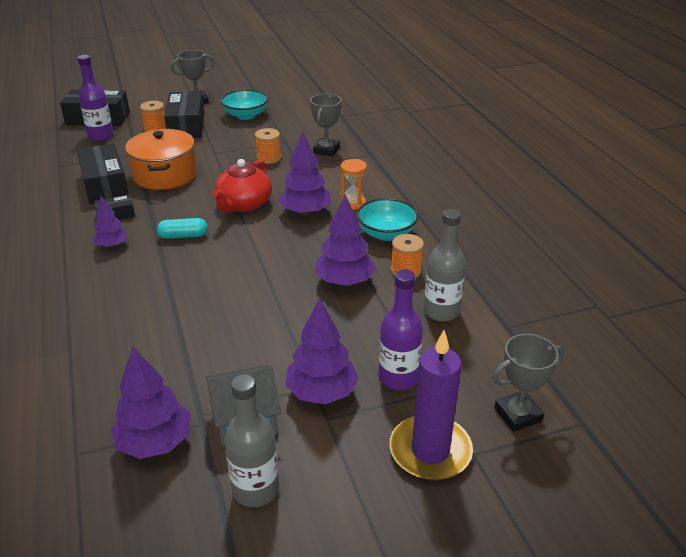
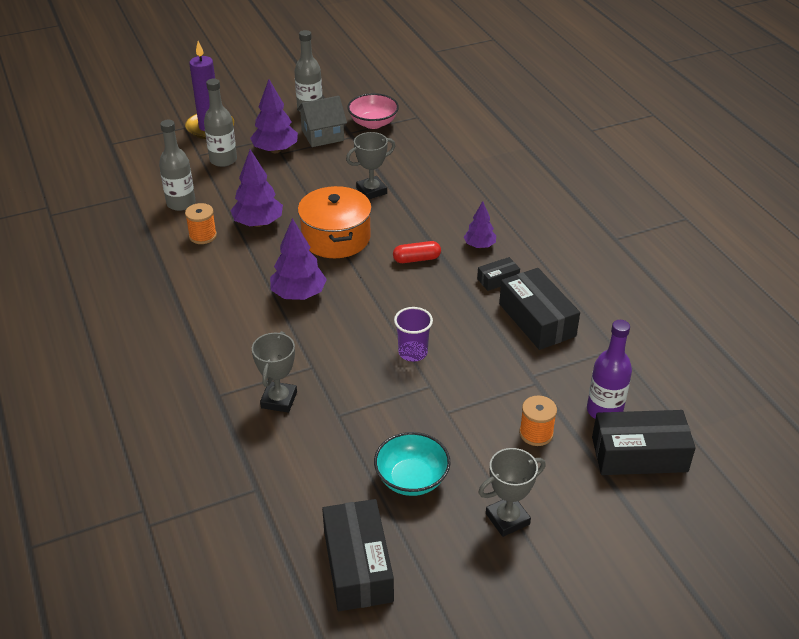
camera: 175 degrees right, 5 degrees up
purple tree [111,346,191,459] -> pink bowl [347,93,399,129]
orange pot [125,129,197,190] -> orange pot moved to [298,186,372,258]
turquoise capsule [157,218,208,239] -> red capsule [393,241,441,263]
black box [164,91,204,138] -> black box moved to [322,499,394,611]
red teapot [212,159,272,212] -> none
orange spool [255,128,281,164] -> none
orange hourglass [341,159,367,210] -> none
turquoise bowl [357,198,419,241] -> none
purple bottle [379,269,423,390] -> grey bottle [204,79,237,167]
grey trophy [492,334,564,432] -> grey trophy moved to [346,132,395,199]
none -> purple cup [394,307,433,362]

